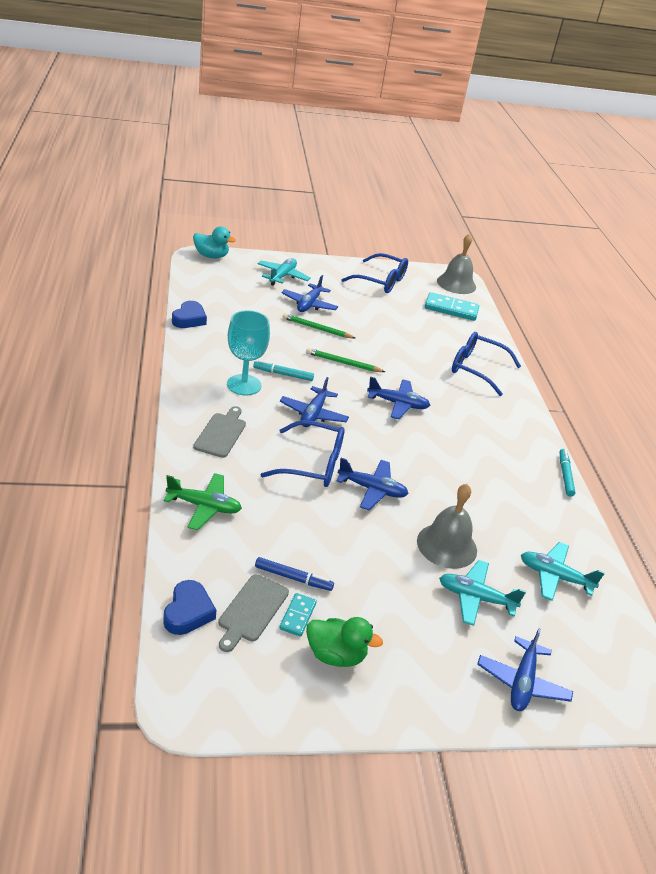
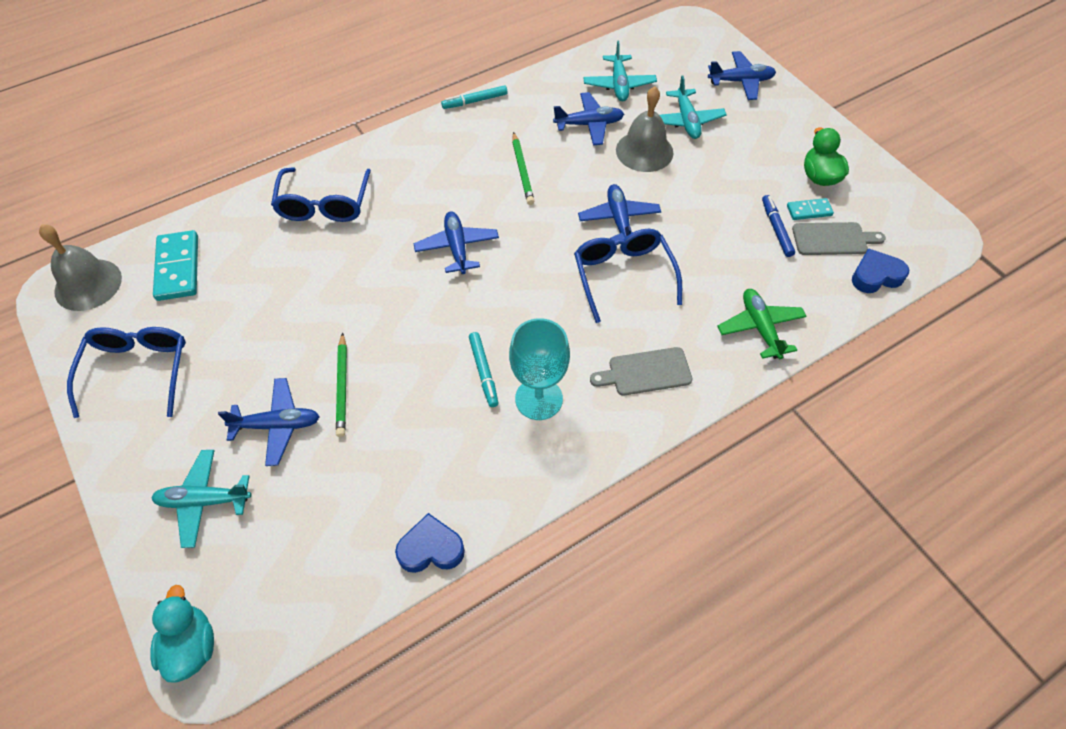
camera: 110 degrees left, 20 degrees up
blue plane [280,377,349,427] -> blue plane moved to [553,92,624,145]
green pencil [306,348,385,372] -> green pencil moved to [512,132,534,205]

